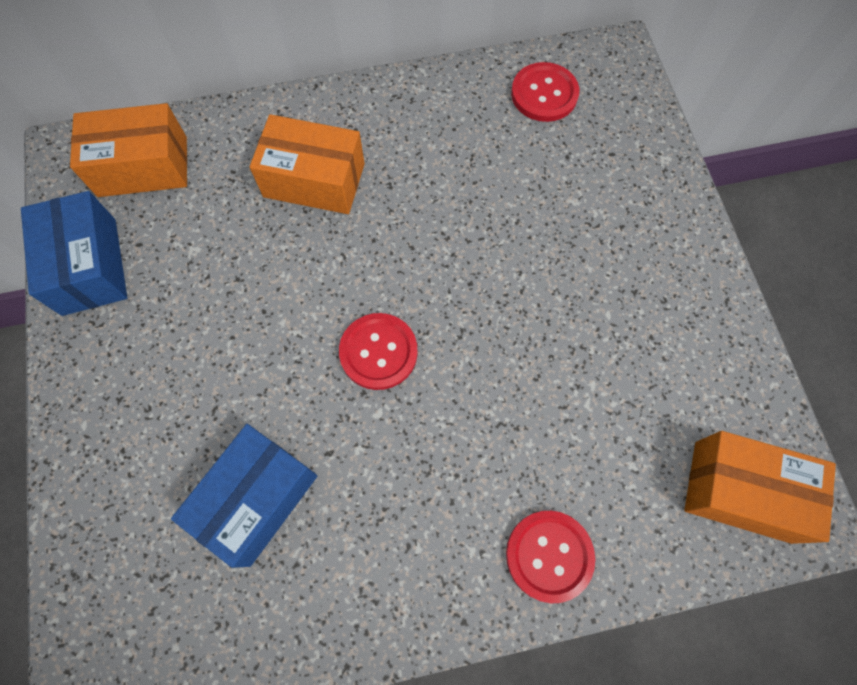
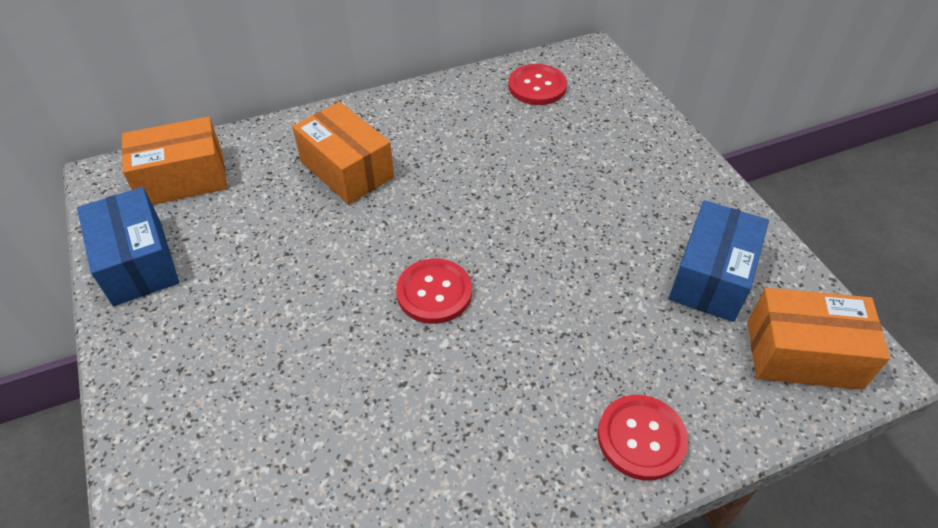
camera: 10 degrees left, 20 degrees down
blue box [171,424,318,568] -> blue box moved to [669,200,769,322]
orange box [250,114,365,214] -> orange box turned 45 degrees clockwise [292,102,394,204]

